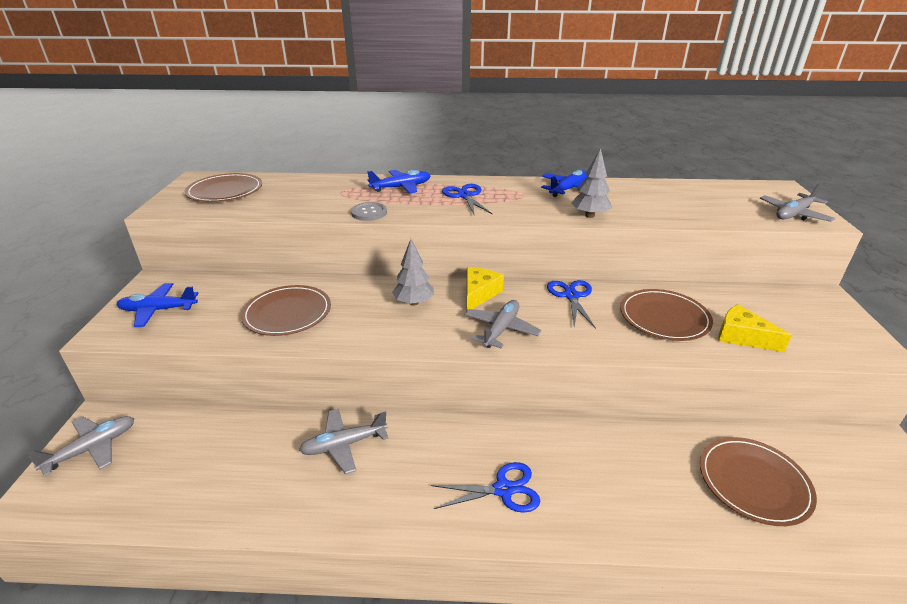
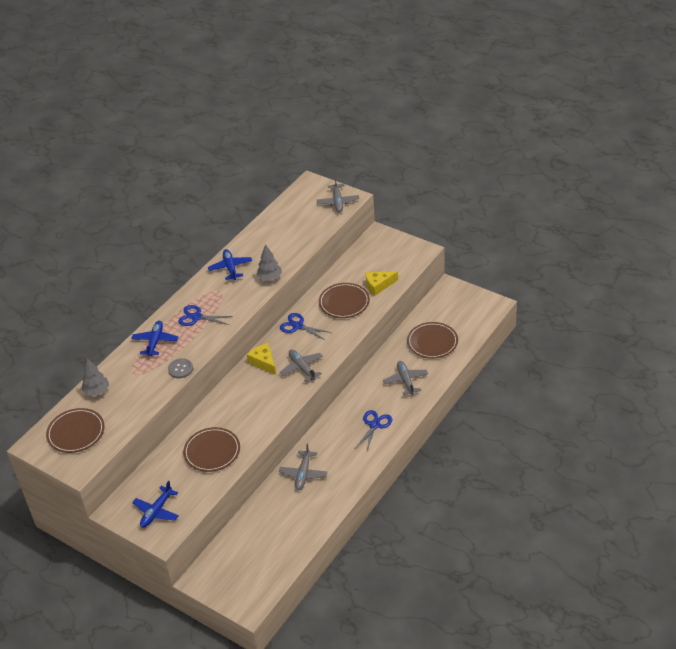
camera: 55 degrees left, 10 degrees up
grey plane [26,416,134,477] -> grey plane moved to [383,361,428,395]
grey tree [392,239,434,305] -> grey tree moved to [82,358,109,396]

